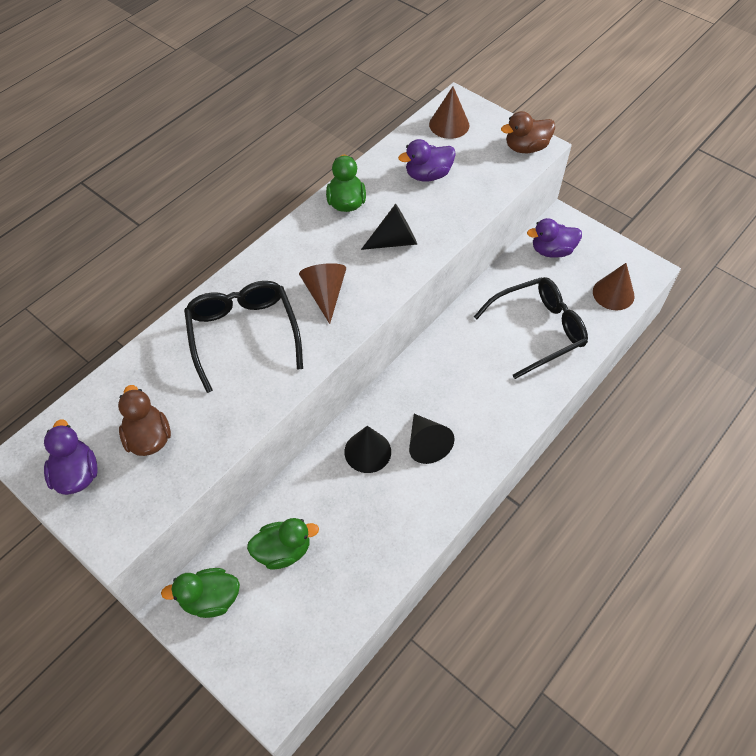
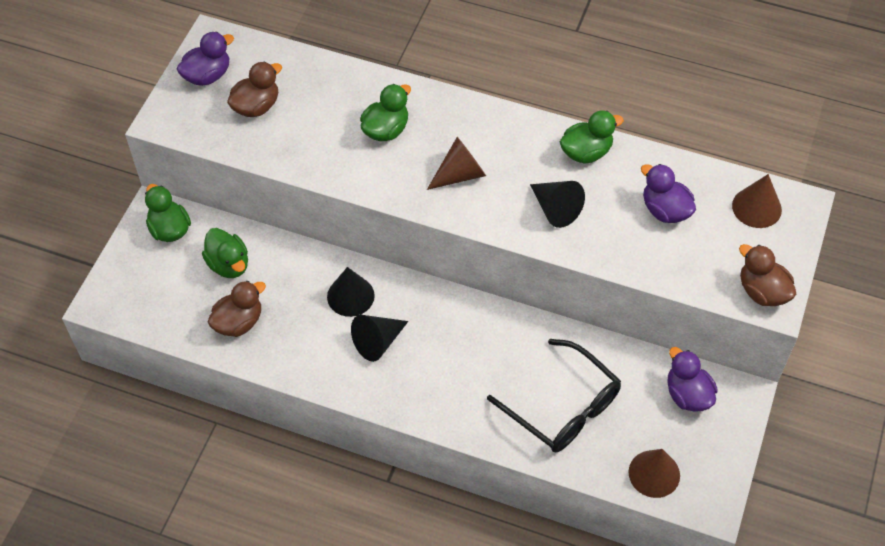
camera: 70 degrees right, 0 degrees up
black glasses [184,281,303,393] -> green duck [360,84,411,141]
none -> brown duck [208,281,266,337]

